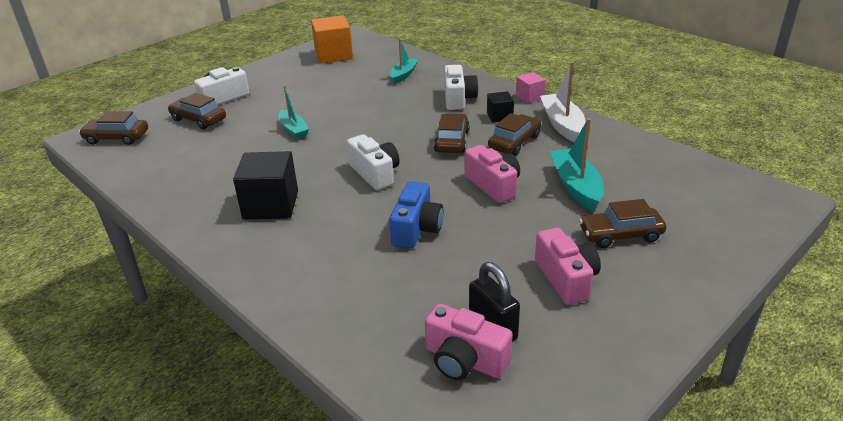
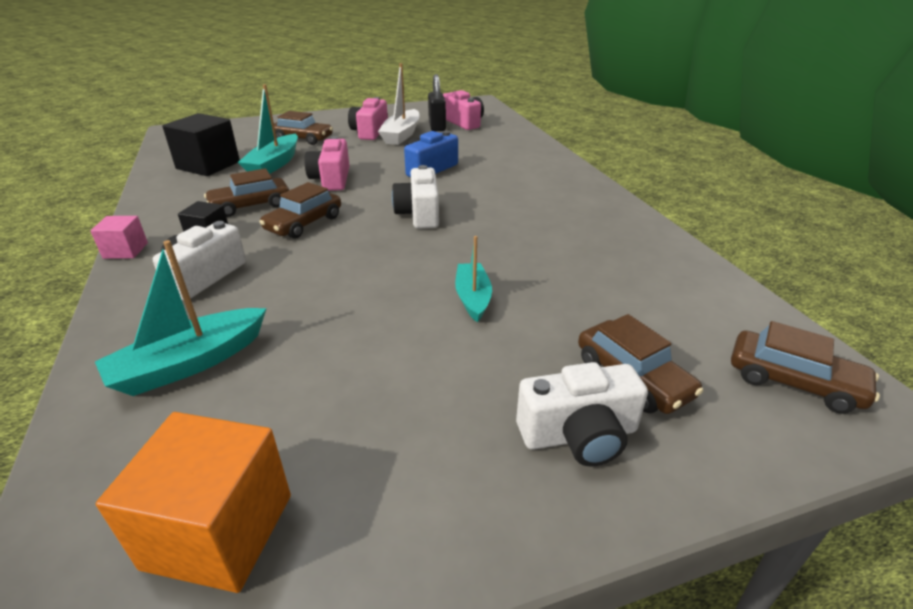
camera: 155 degrees left, 0 degrees up
black cube [233,151,298,220] -> black cube moved to [162,113,240,176]
turquoise boat [390,38,418,84] -> turquoise boat [95,240,267,396], size x1.52
white boat [540,62,586,142] -> white boat moved to [378,63,420,145]

